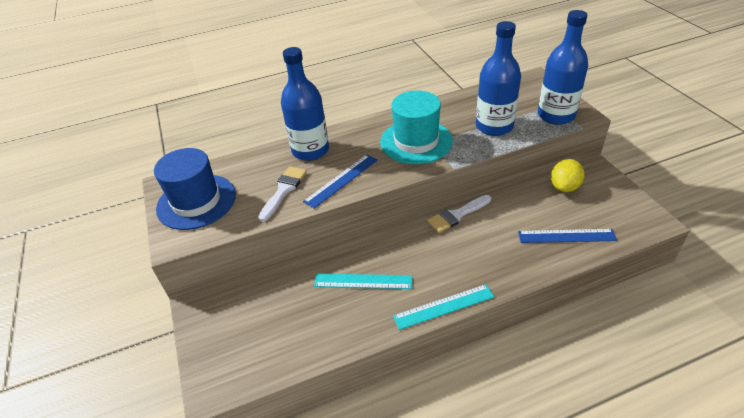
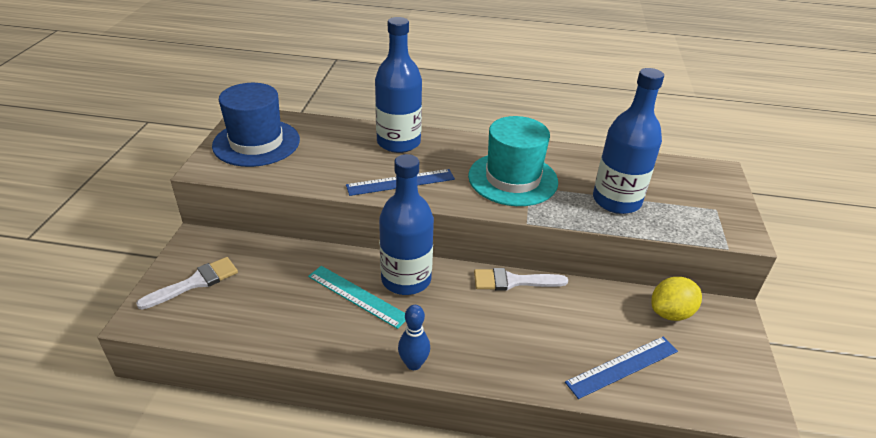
camera: 25 degrees right, 5 degrees down
white brush [258,166,307,222] -> white brush moved to [136,257,238,310]
turquoise ruler [393,284,494,330] -> blue bowling pin [398,305,430,370]
blue ruler [518,229,617,243] -> blue ruler turned 60 degrees counterclockwise [565,337,678,399]
blue bottle [538,10,588,125] -> blue bottle moved to [379,154,434,295]

